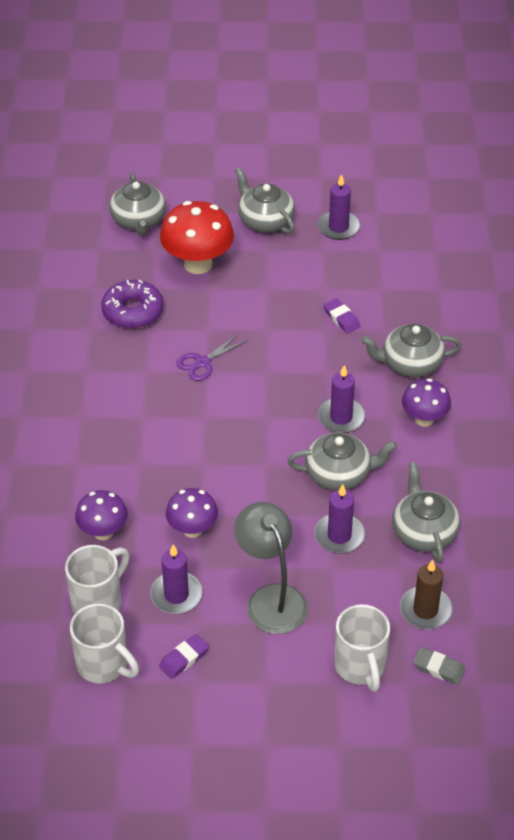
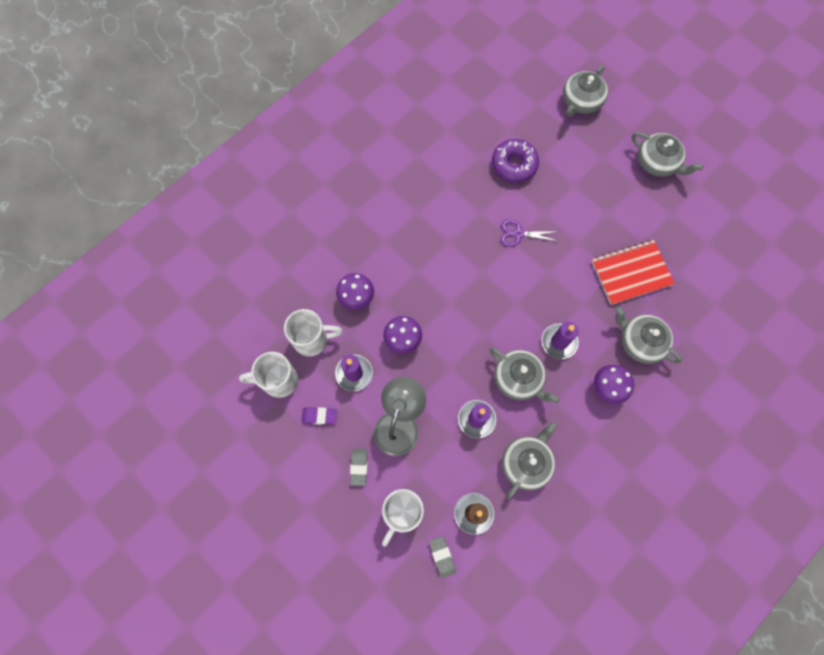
camera: 45 degrees right, 25 degrees up
white mug [70,603,139,683] -> white mug turned 90 degrees clockwise [239,352,298,398]
red mushroom [160,201,234,274] -> none
grey teapot [235,167,295,234] -> grey teapot turned 120 degrees clockwise [632,132,704,177]
purple candle [318,174,360,240] -> none
purple eraser [323,298,361,334] -> red notebook [592,240,675,305]
none -> grey eraser [350,449,368,486]

